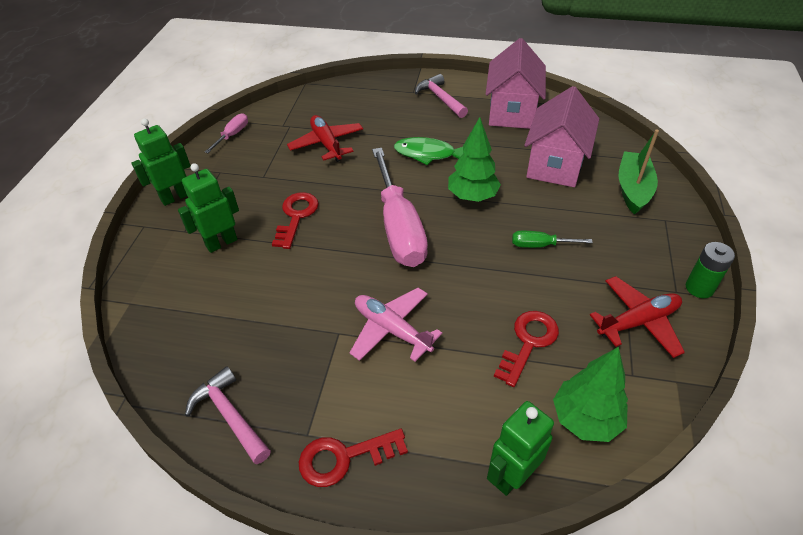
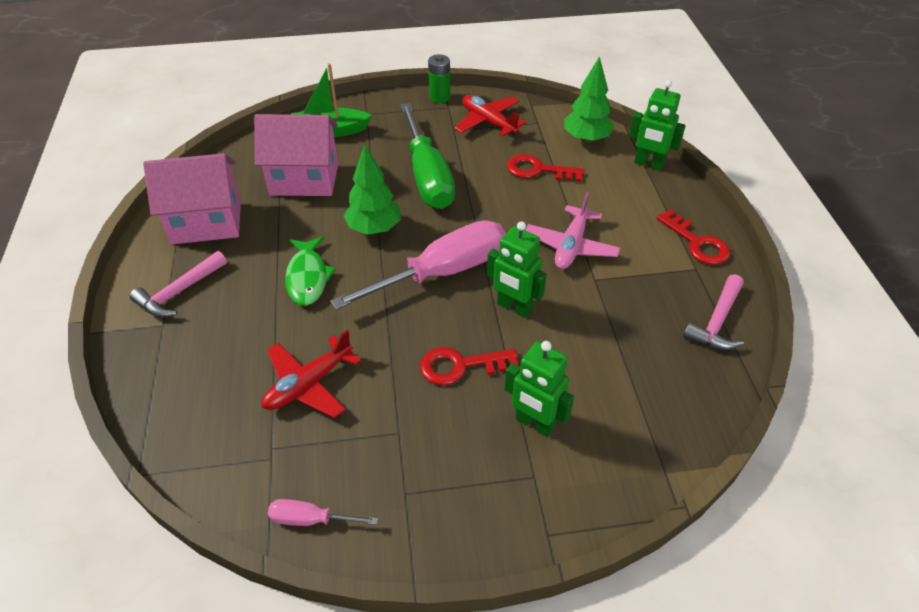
camera: 110 degrees left, 0 degrees up
green robot [132,118,191,206] -> green robot moved to [487,221,546,318]
green screwdriver [512,231,593,248] -> green screwdriver [400,103,455,209], size x2.25

